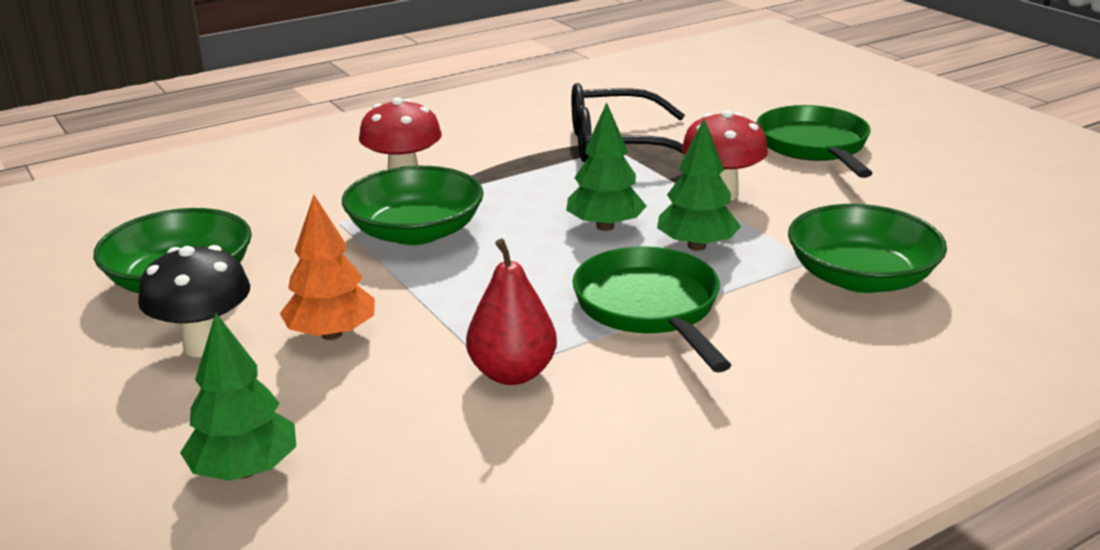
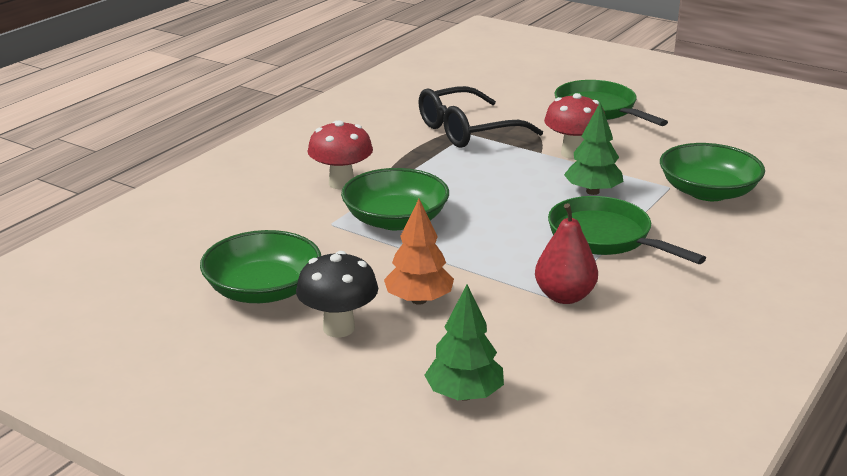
camera: 25 degrees left, 0 degrees up
green tree [566,103,646,231] -> none

